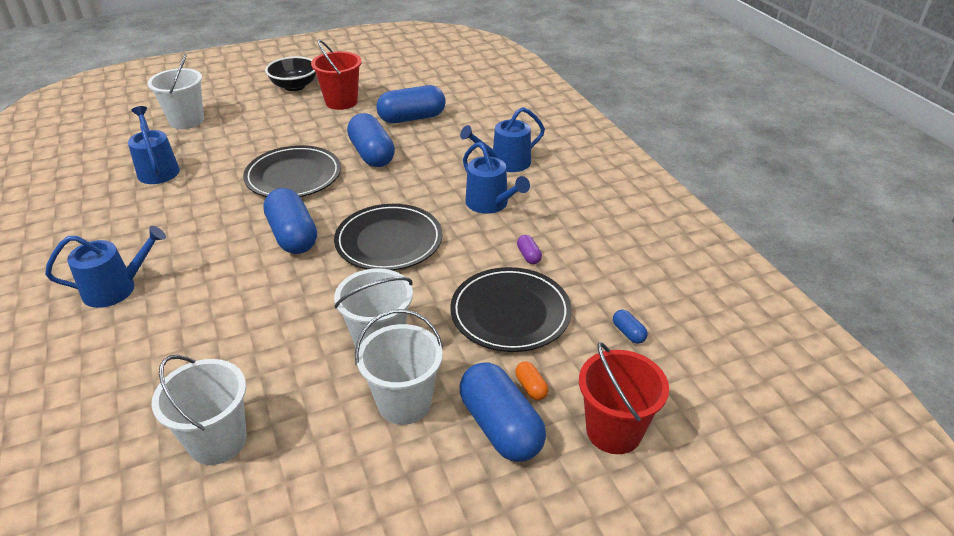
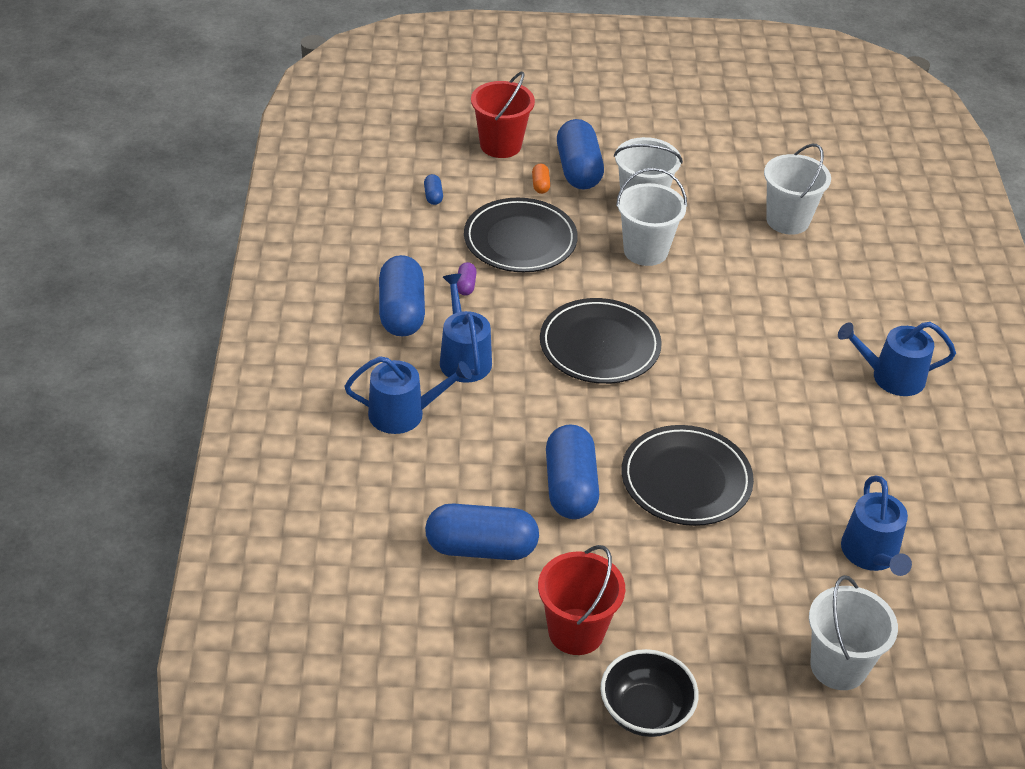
camera: 160 degrees left, 5 degrees up
blue capsule [263,188,317,254] -> blue capsule moved to [379,255,425,337]

